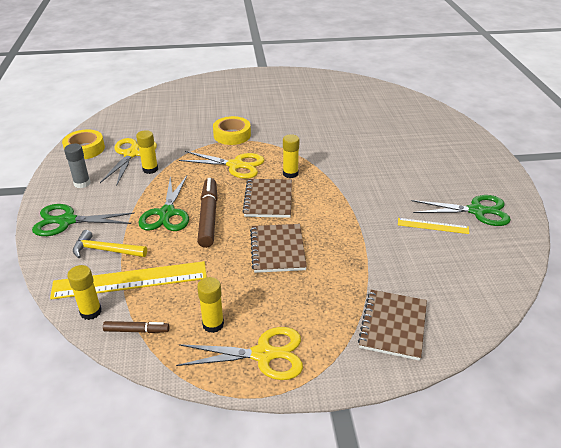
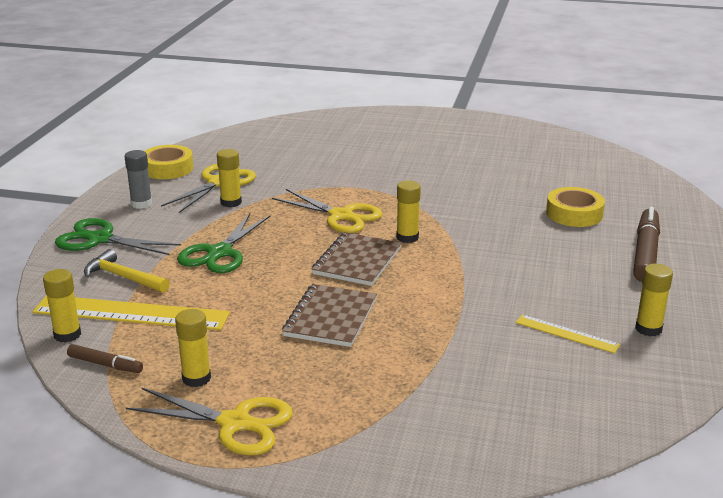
camera: 20 degrees right, 10 degrees down
brown marker [197,178,217,248] -> brown marker moved to [633,207,660,282]
yellow tape [213,116,251,145] -> yellow tape moved to [546,187,605,227]
brown notebook [358,290,427,361] -> none
green scissors [411,195,511,226] -> yellow glue stick [635,264,673,336]

